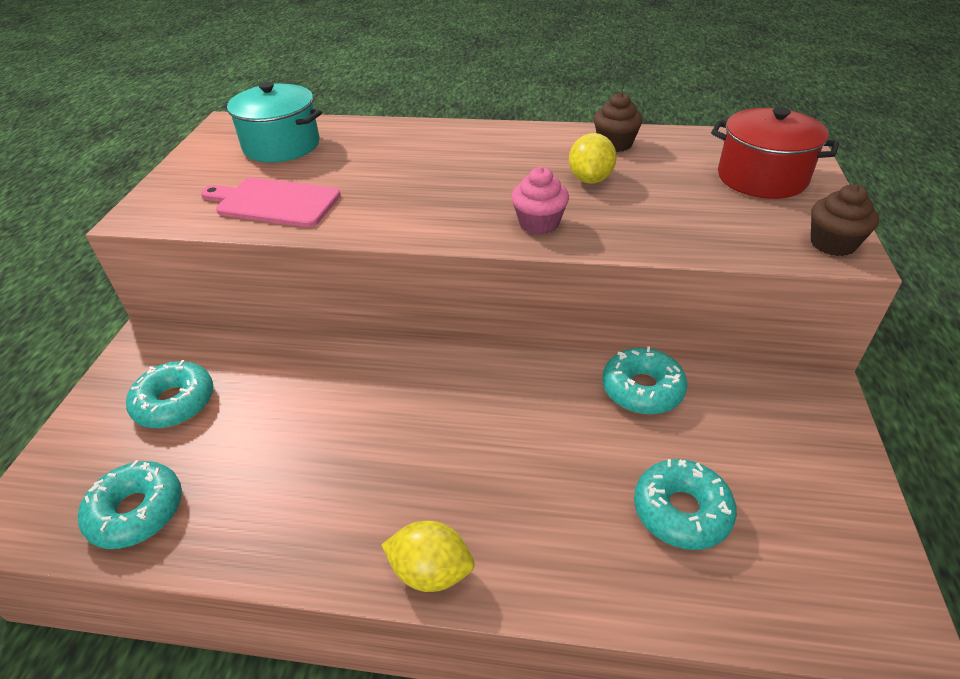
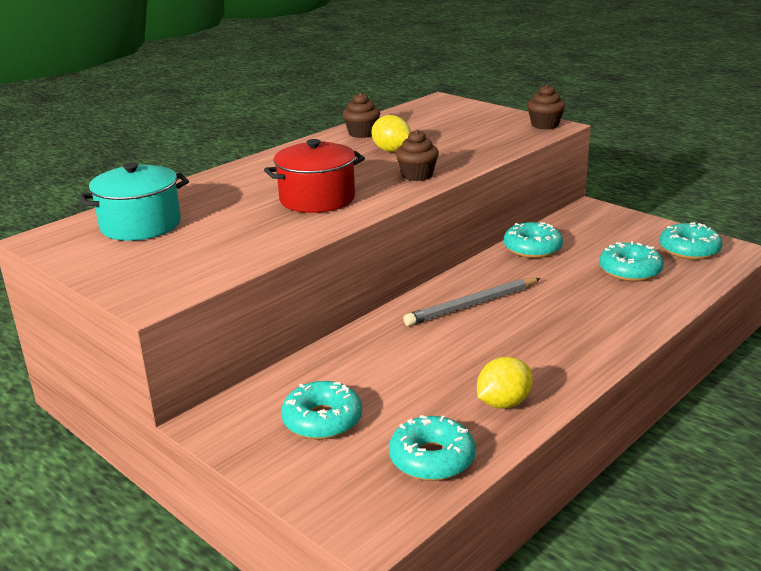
camera: 55 degrees left, 15 degrees down
pink cutting board [201,178,341,227] -> none
yellow lemon [381,521,474,592] -> yellow lemon moved to [477,357,533,409]
pink cupcake [511,167,569,235] -> brown cupcake [396,130,439,181]
red pot [711,107,839,199] -> red pot moved to [264,139,365,213]
none -> grey pencil [403,278,541,326]
none -> turquoise donut [660,222,723,260]

